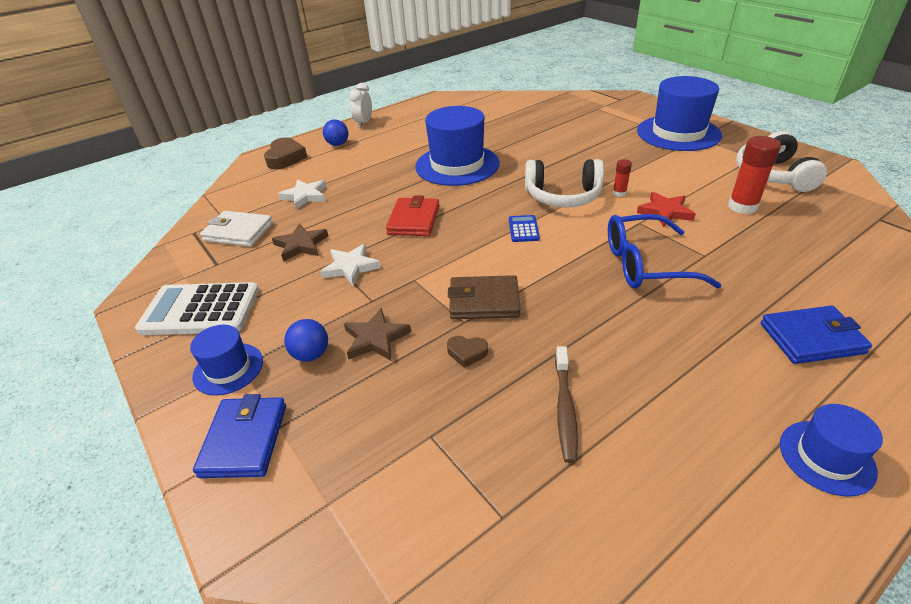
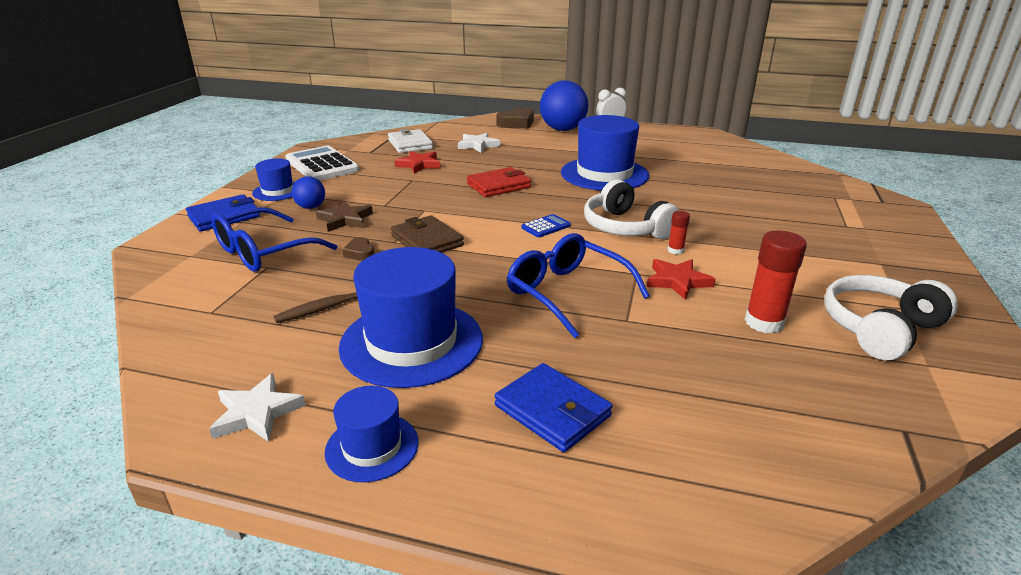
camera: 50 degrees right, 10 degrees down
brown star [272,223,328,262] -> red star [394,151,441,174]
white star [320,244,381,286] -> white star moved to [209,373,306,442]
blue ball [323,120,348,146] -> blue ball [540,80,589,131], size x2.02
blue hat [637,76,722,151] -> blue hat moved to [339,247,483,388]
none -> blue glasses [212,207,337,272]

